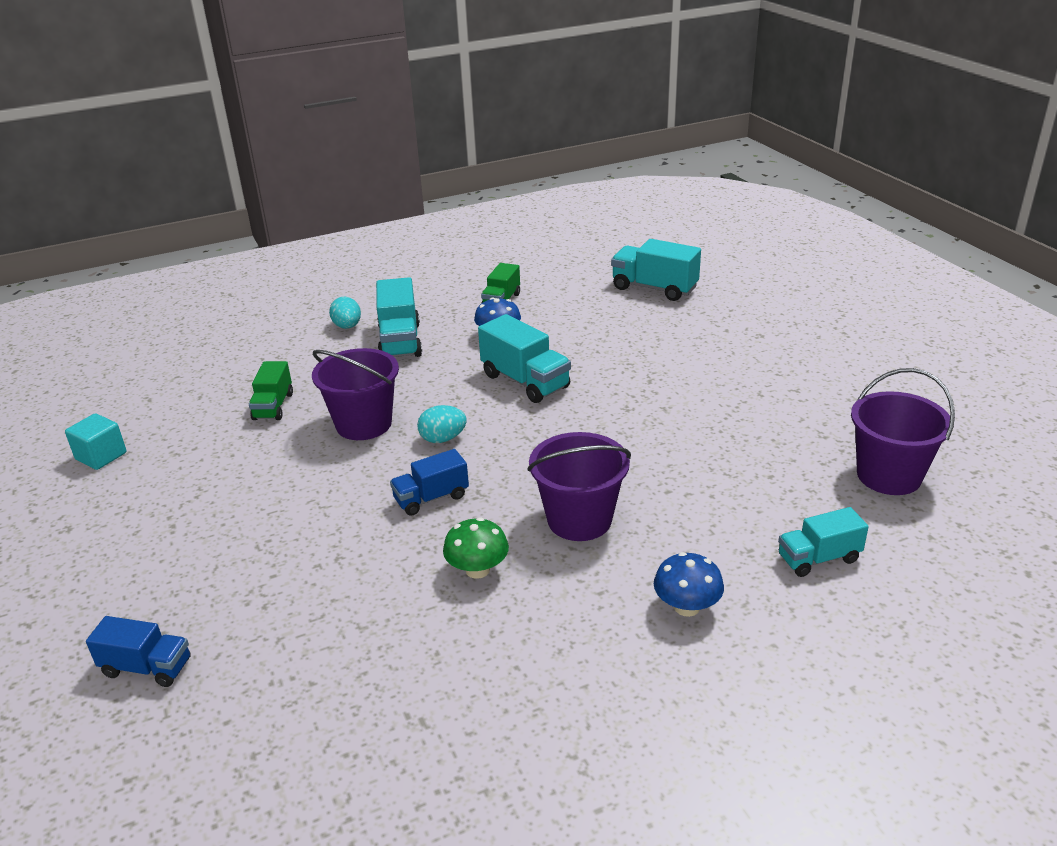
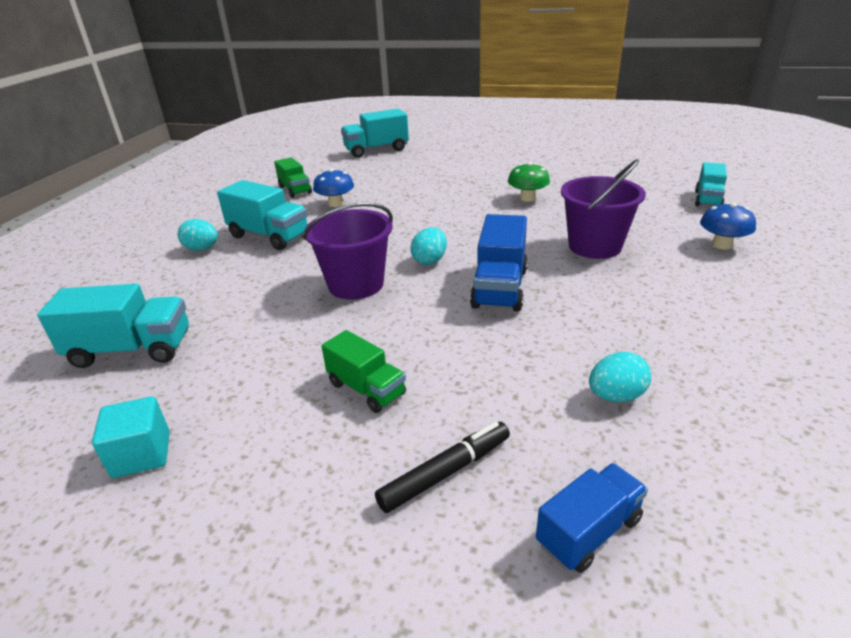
camera: 50 degrees left, 0 degrees up
green truck [249,361,293,420] -> green truck moved to [321,330,406,413]
blue truck [390,449,469,516] -> blue truck [470,214,528,312], size x1.55
green mushroom [443,518,509,579] -> green mushroom moved to [508,162,550,202]
turquoise truck [478,314,571,403] -> turquoise truck moved to [37,284,189,368]
purple bucket [851,368,955,495] -> none
none -> black marker [375,422,510,513]
none -> turquoise egg [589,352,651,402]

